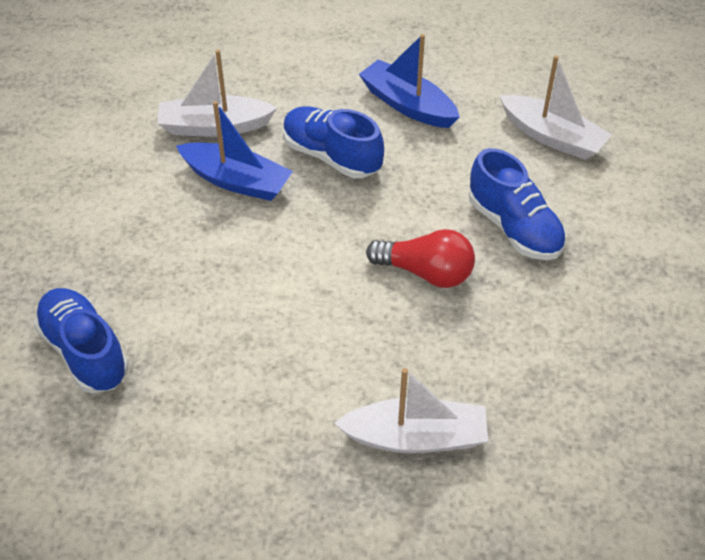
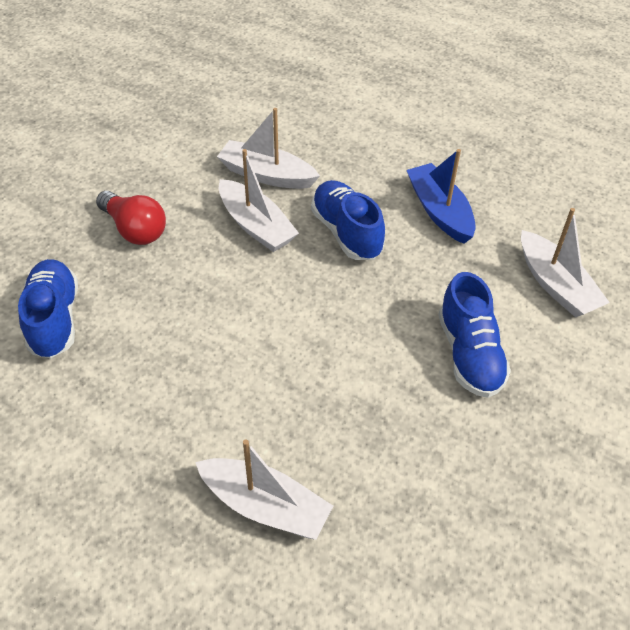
camera: 25 degrees right, 0 degrees up
blue boat [176,101,293,201] -> white boat [219,149,299,252]
red light bulb [366,229,475,288] -> red light bulb moved to [96,191,166,245]

